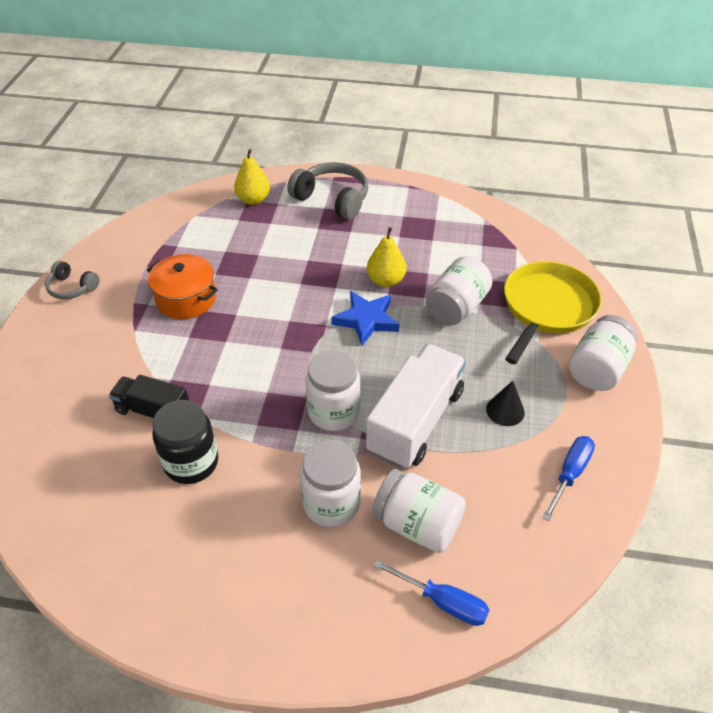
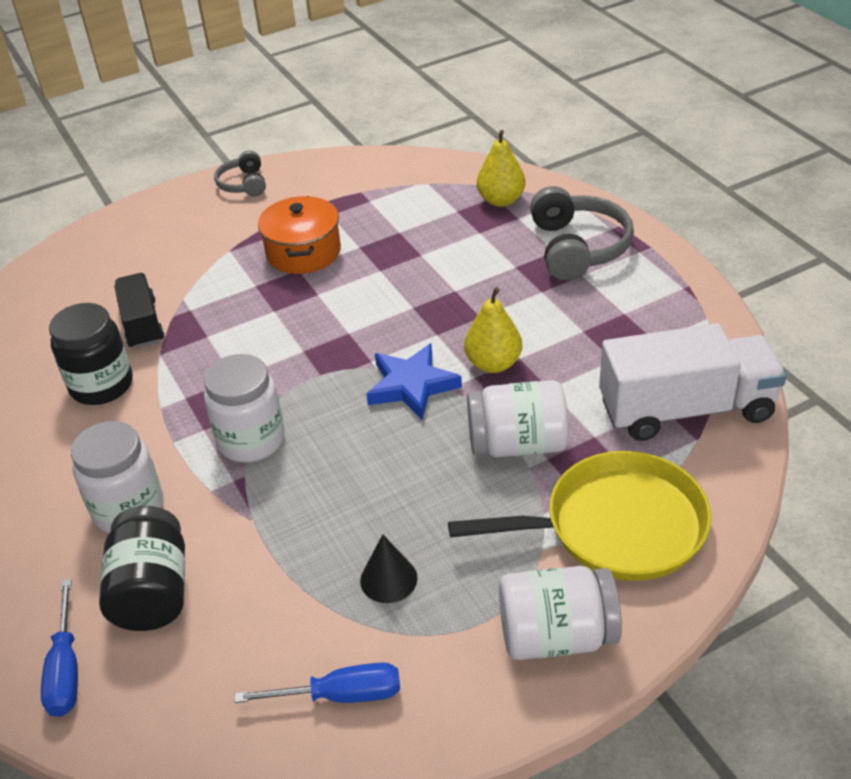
camera: 55 degrees right, 5 degrees down
white truck [366,344,466,469] -> white truck moved to [599,323,787,441]
white jar [372,469,466,553] -> black jar [99,506,185,631]

